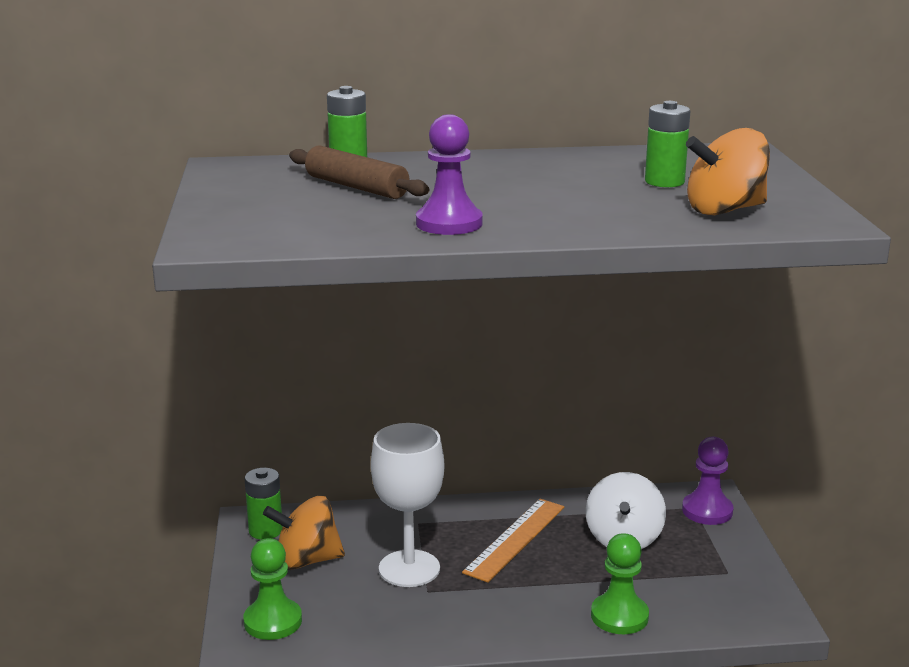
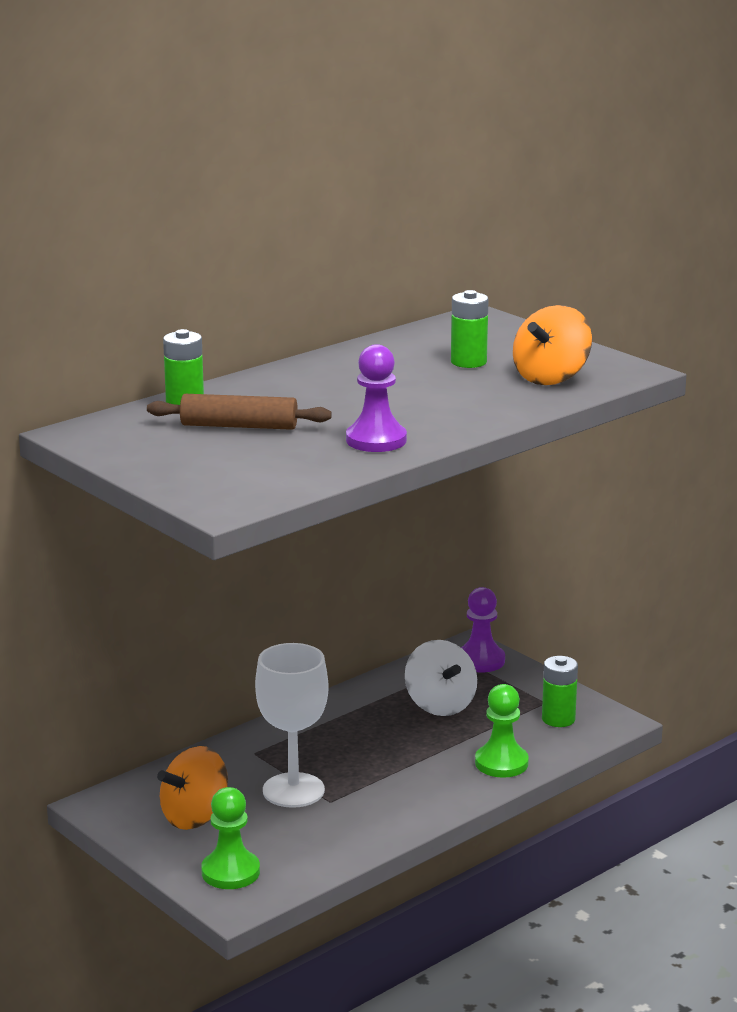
camera: 35 degrees left, 0 degrees up
green battery [245,468,283,540] -> green battery moved to [542,656,578,727]
orange ruler [462,499,564,583] -> none

